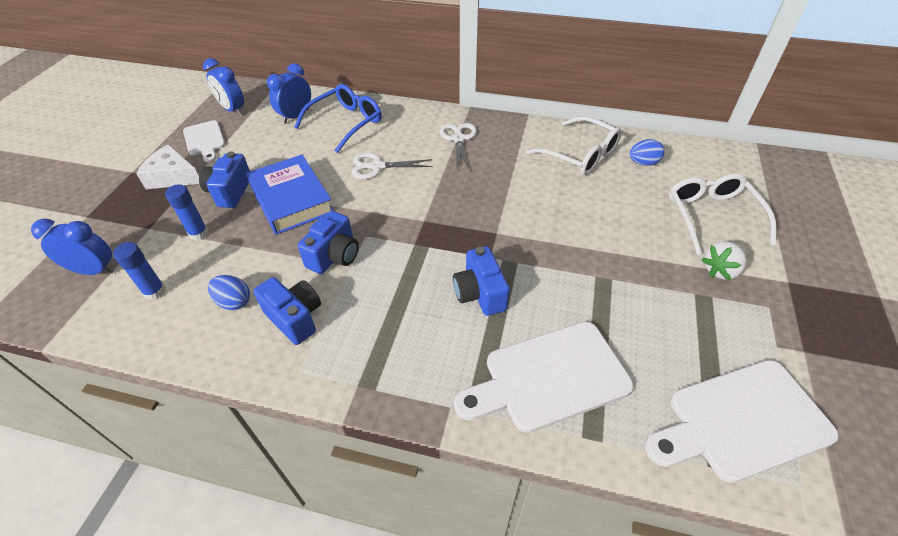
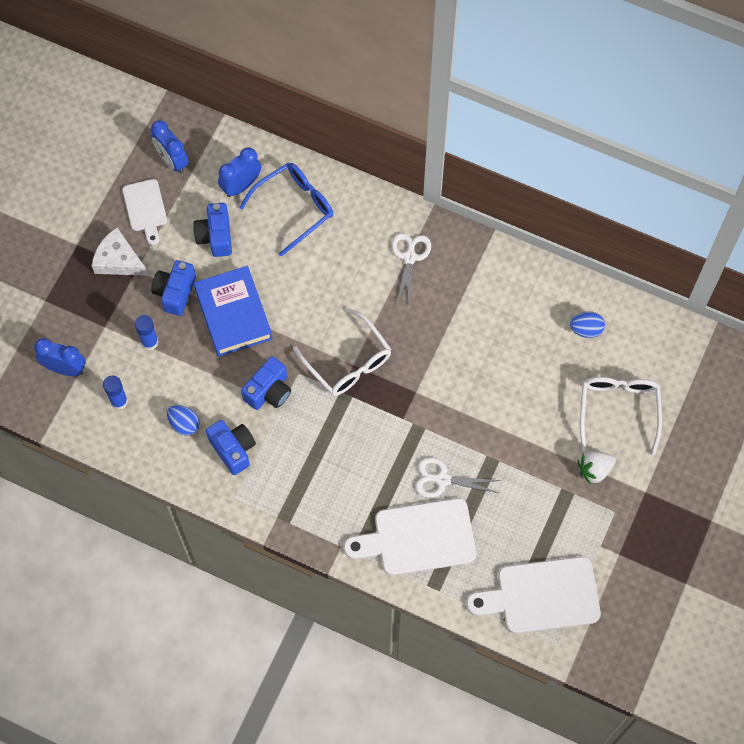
camera: 10 degrees right, 20 degrees up
white scissors [352,153,433,179] -> white scissors moved to [415,457,501,498]
blue camera [453,246,510,316] -> blue camera moved to [193,203,232,257]
white glasses [526,116,622,176] -> white glasses moved to [293,308,391,396]

